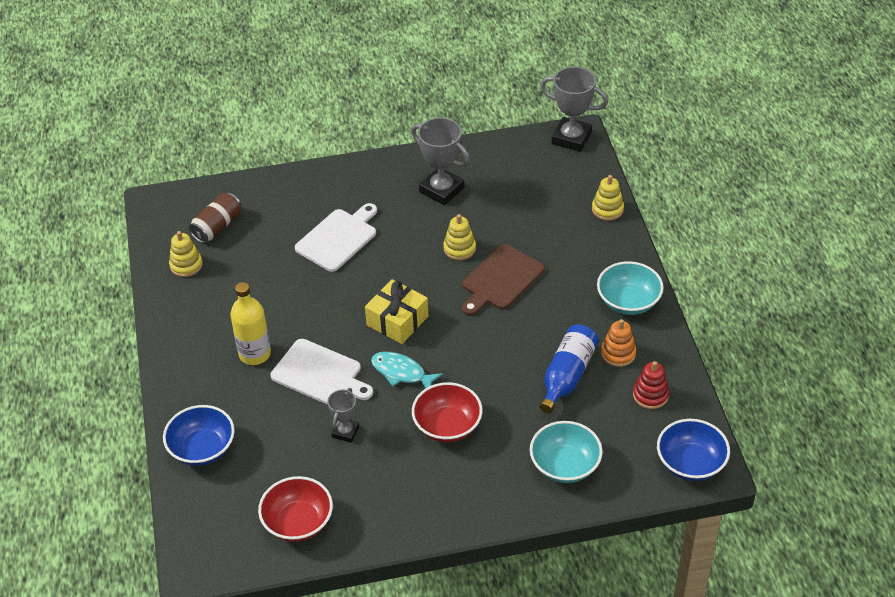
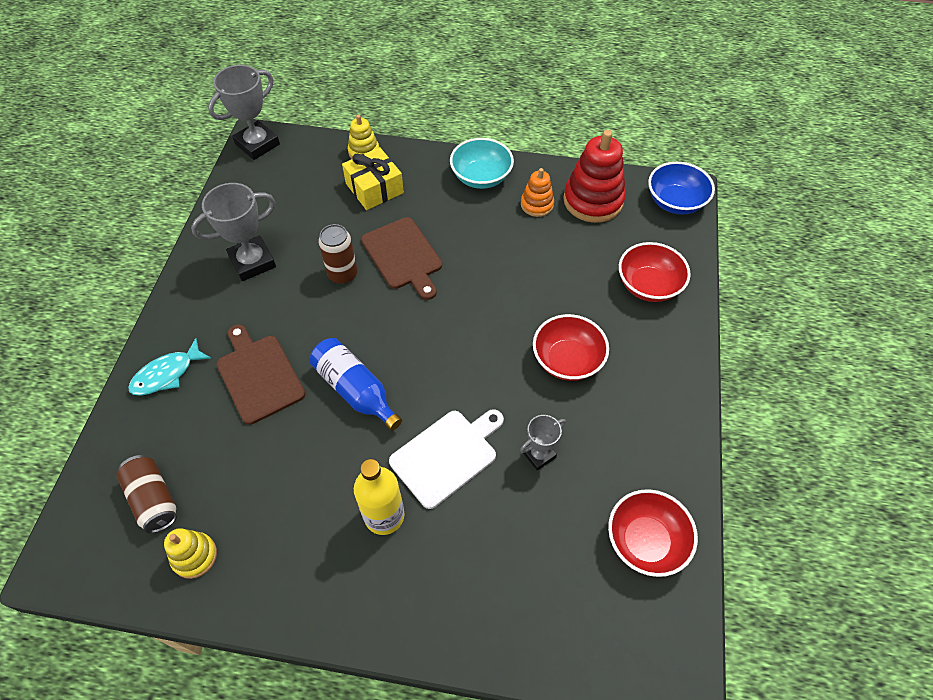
camera: 70 degrees left, 10 degrees up
blue bowl [163,405,235,466] -> none
white cutting board [295,203,377,272] -> brown cutting board [217,324,305,425]
grey trophy [327,388,359,443] -> grey trophy turned 75 degrees counterclockwise [520,415,566,471]
yellow gift [365,279,429,344] -> yellow gift moved to [342,147,404,210]
turquoise fish [371,352,443,389] -> turquoise fish moved to [128,338,211,396]
yellow stacking toy [443,214,476,260] -> brown can [318,224,357,284]
turquoise bowl [530,421,603,483] -> red bowl [619,242,691,302]
blue bottle [540,325,599,413] -> blue bottle moved to [309,338,402,431]
red stacking toy [633,361,669,409] -> red stacking toy [563,130,626,223], size x1.82

